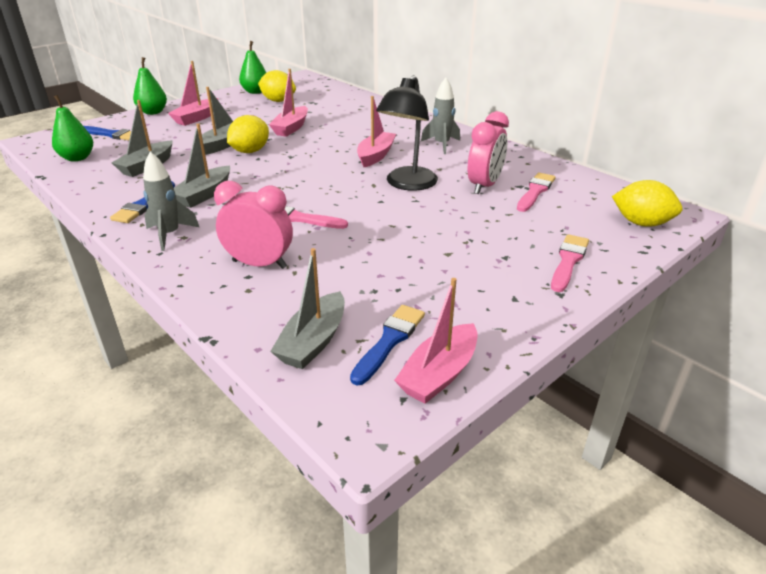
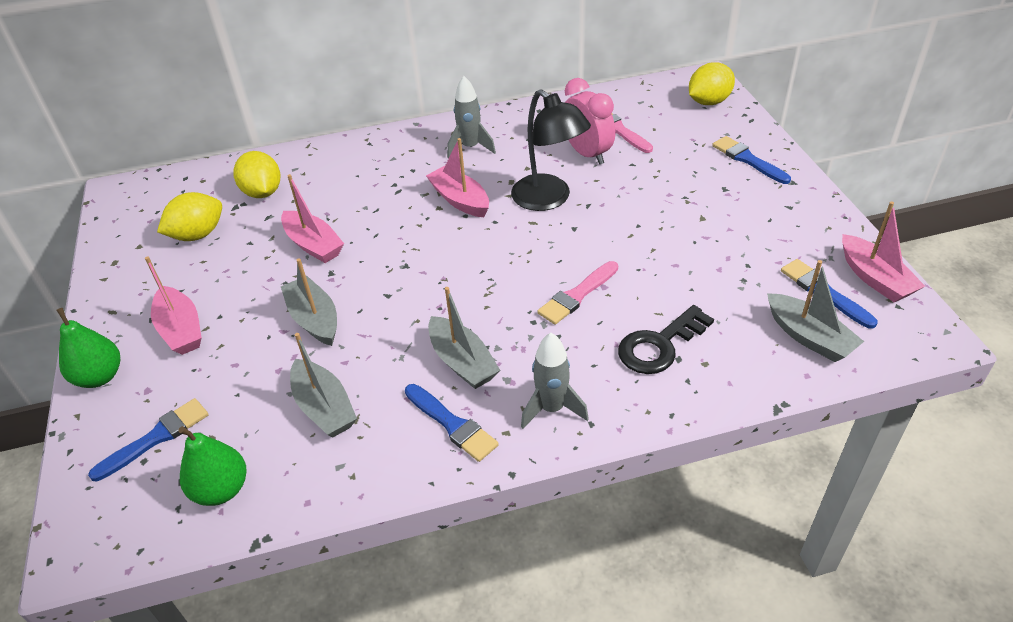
camera: 60 degrees left, 10 degrees up
pink clock [214,181,293,269] -> black key [618,305,714,374]
yellow lemon [227,115,269,153] -> yellow lemon moved to [234,151,280,198]
green pear [239,41,266,94] -> none
pink brush [551,234,589,292] -> blue brush [712,136,791,184]

